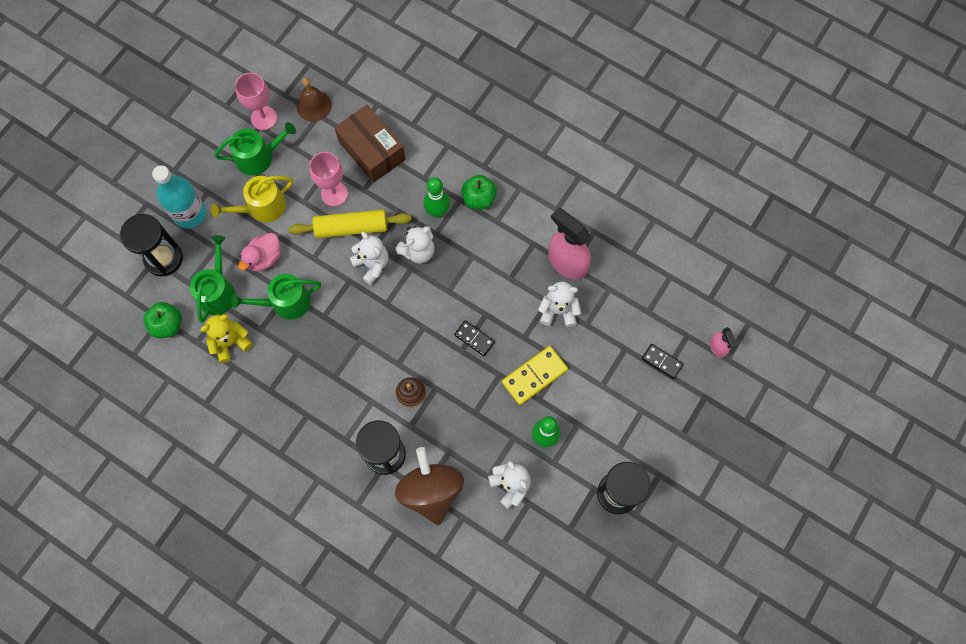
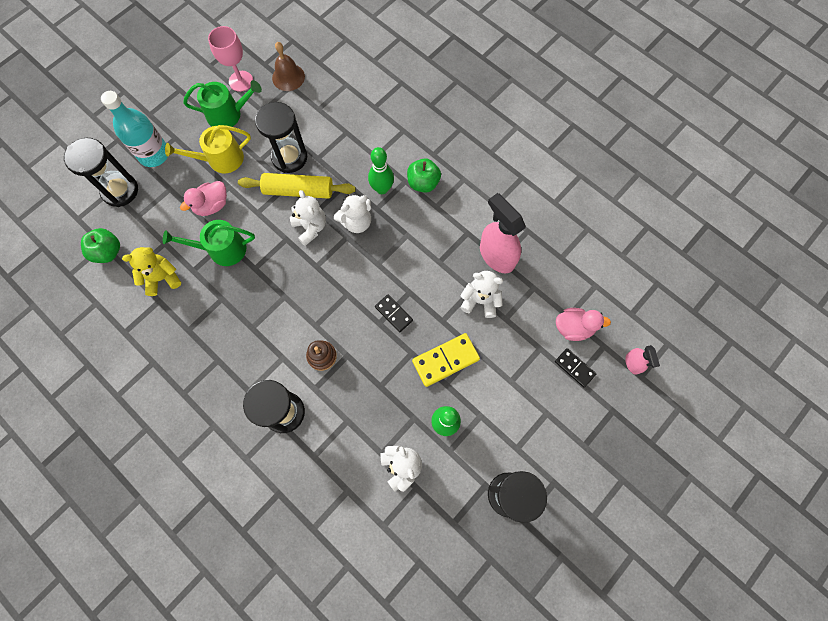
camera: 10 degrees right, 0 degrees up
green watering can [190,235,236,322] -> none
pink goblet [309,152,348,206] -> black hourglass [255,102,307,173]
brown box [334,105,406,183] -> none
brown spinning top [395,447,464,525] -> none
none -> pink duck [556,308,611,341]

